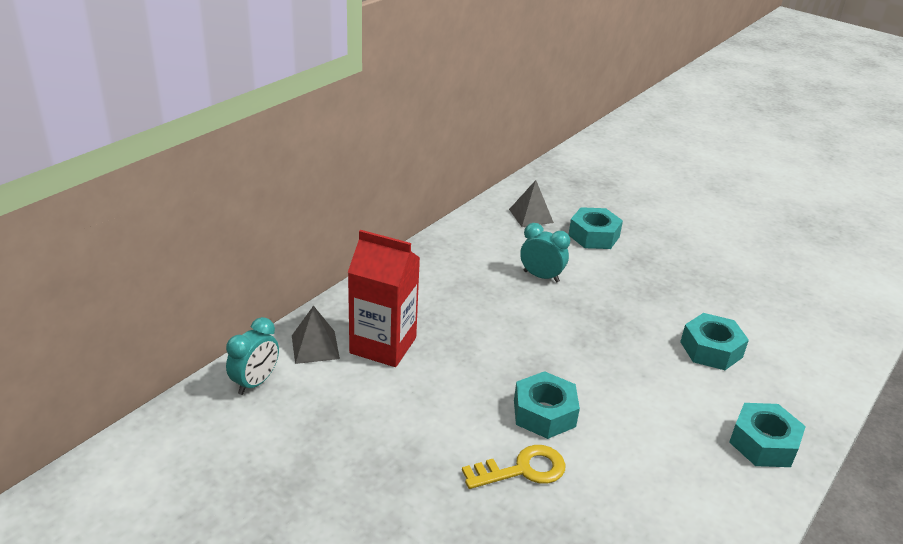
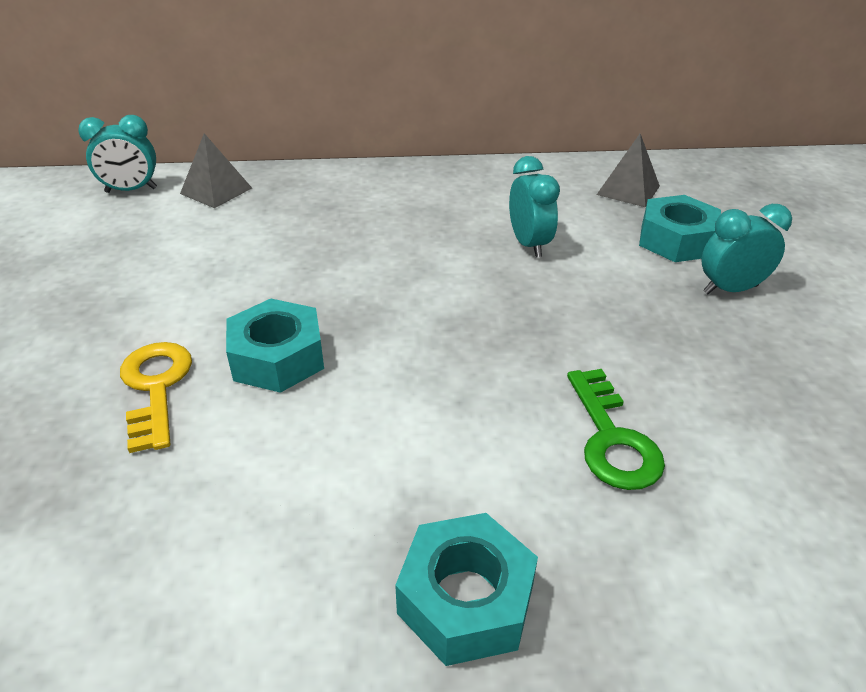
camera: 50 degrees right, 5 degrees up
red carton [348,230,420,367] -> none
yellow key [462,445,566,489] -> yellow key turned 135 degrees counterclockwise [120,342,192,453]
turquoise nut [680,313,749,370] -> green key [567,369,665,490]
none -> turquoise clock [702,204,792,294]

